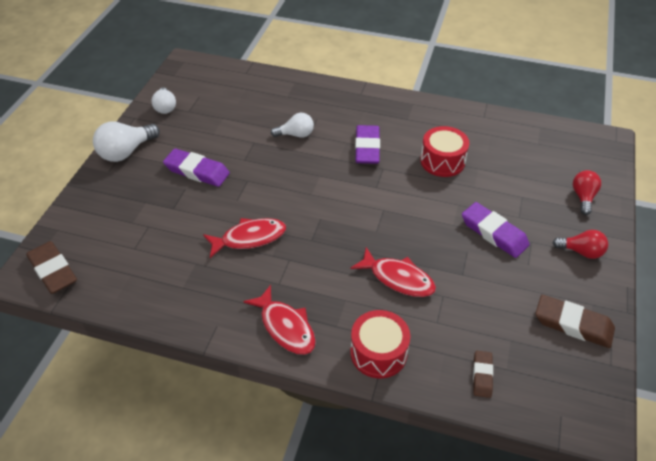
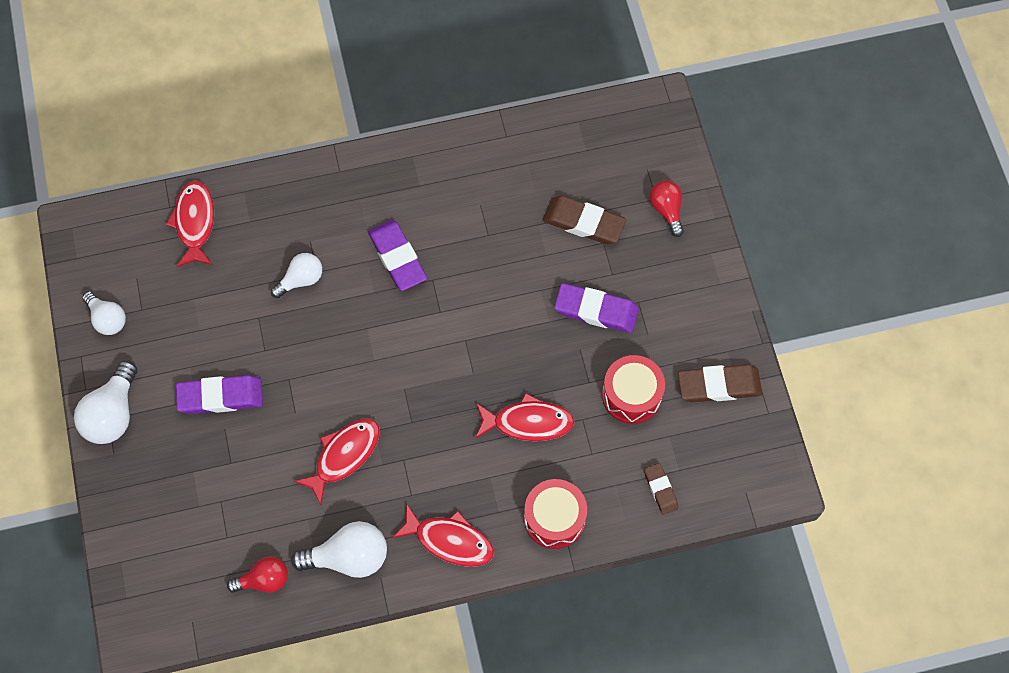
camera: 30 degrees left, 20 degrees up
brown eraser [26,241,77,294] -> brown eraser moved to [542,196,626,244]
red drum [420,126,469,177] -> red drum moved to [602,355,665,424]
red light bulb [552,230,608,259] -> red light bulb moved to [227,556,288,593]
none -> red fish [166,180,214,267]
none -> white light bulb [291,521,387,578]

